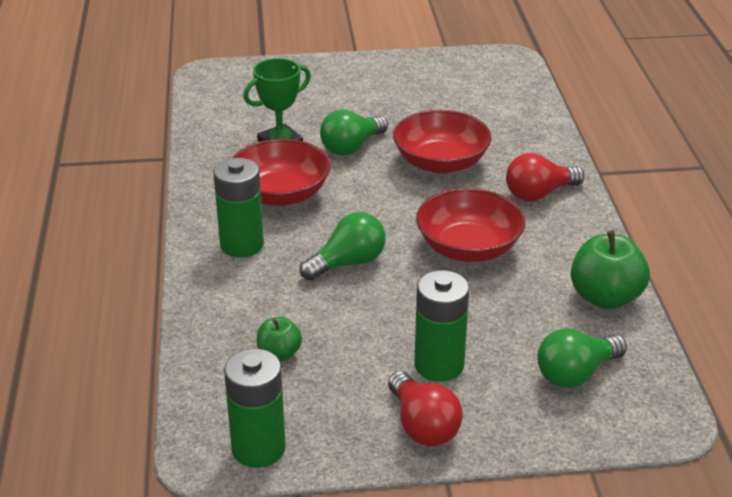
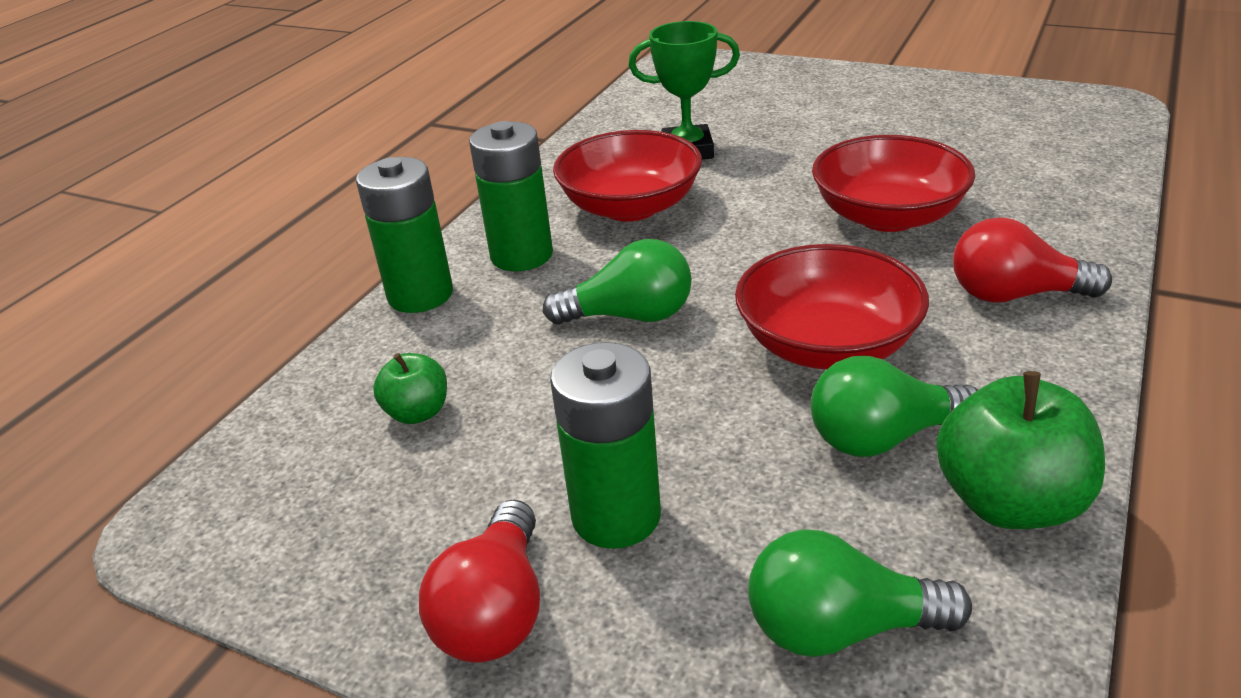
camera: 35 degrees right, 0 degrees up
green battery [224,348,286,468] -> green battery moved to [356,157,453,313]
green light bulb [320,110,388,156] -> green light bulb moved to [811,356,978,457]

